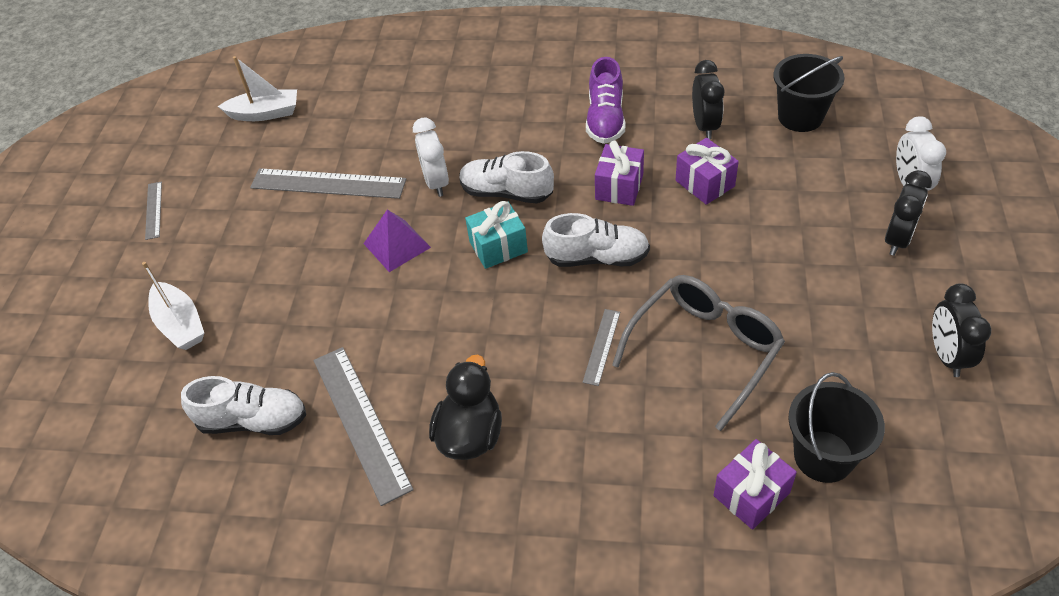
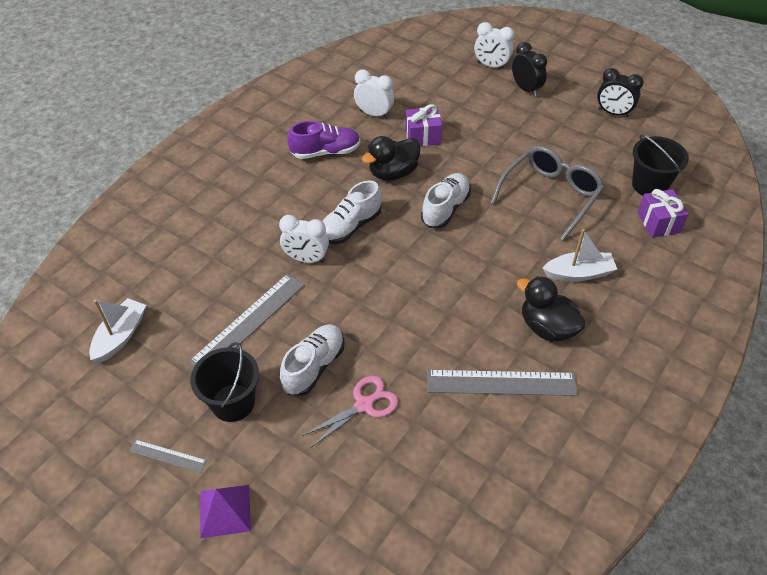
camera: 65 degrees left, 0 degrees up
white boat [142,262,204,350] -> white boat moved to [543,229,617,282]
white shoe [181,376,306,435] -> white shoe moved to [280,324,345,396]
purple pyramid [363,209,431,272] -> purple pyramid moved to [200,485,251,538]
turquoise gift [465,201,528,269] -> none
grey ruler [582,309,620,386] -> none
purple shoe [586,57,625,144] -> purple shoe turned 45 degrees counterclockwise [287,121,360,159]
purple gift [595,141,644,206] -> black duck [362,136,421,181]
grey glasses [612,275,785,431] -> grey glasses turned 60 degrees clockwise [490,146,605,241]
black clock [692,60,724,139] -> white clock [354,70,394,118]
black bucket [773,54,845,132] -> black bucket moved to [191,342,259,422]
none -> pink scissors [302,376,398,447]

